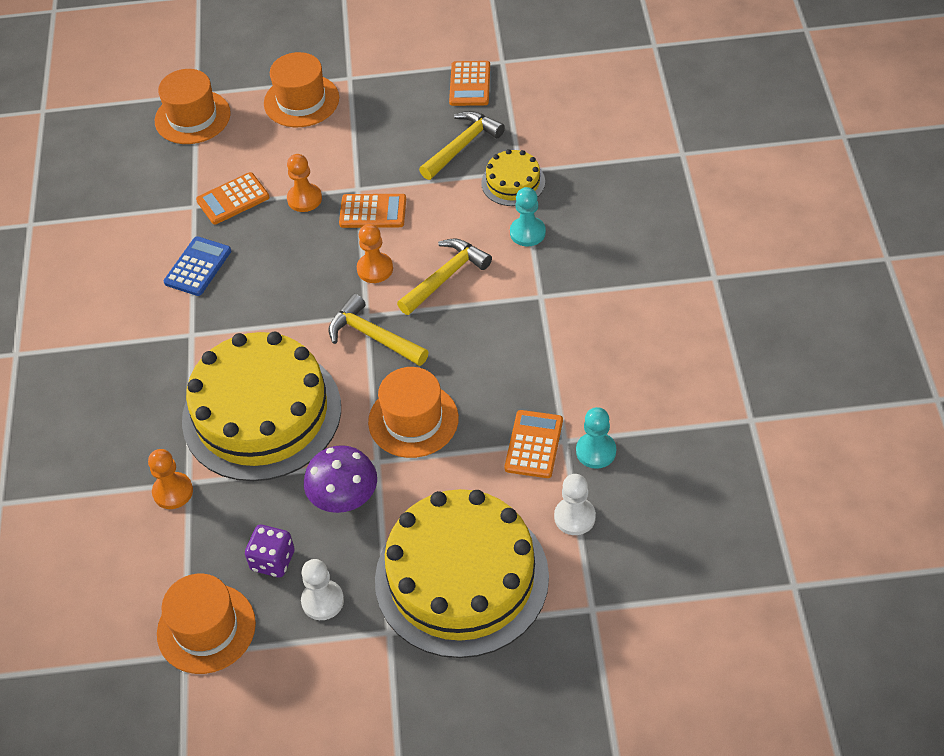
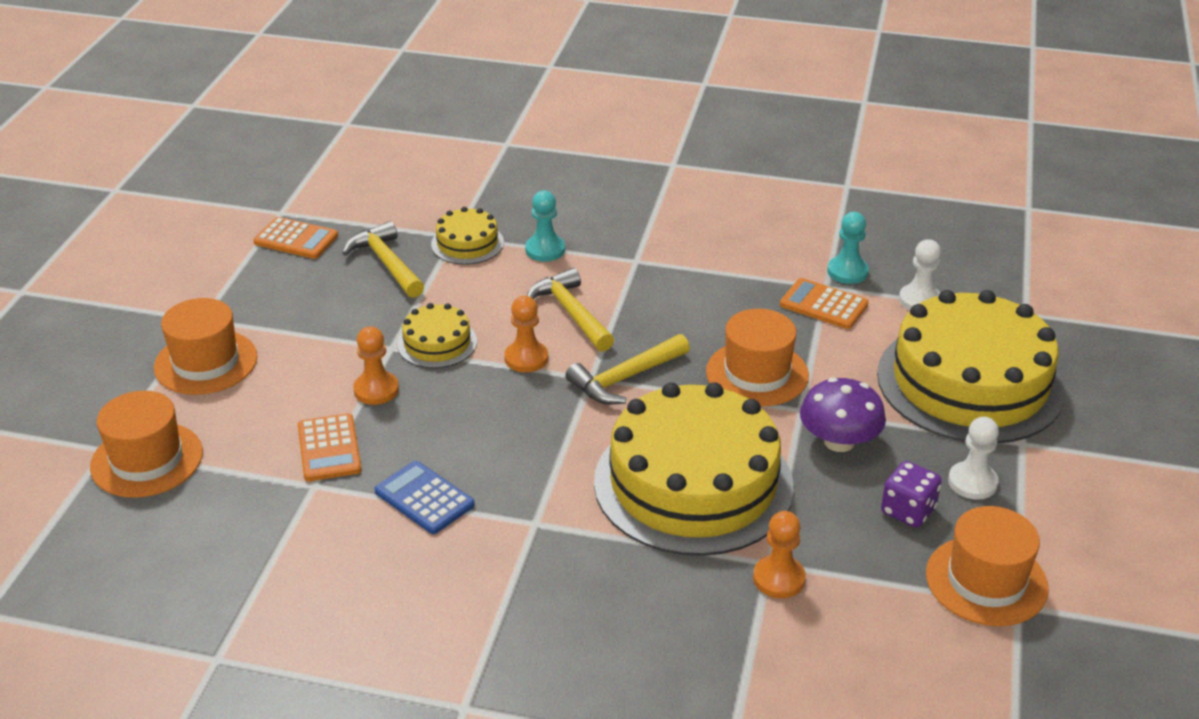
camera: 75 degrees left, 15 degrees down
orange calculator [339,194,406,228] -> yellow cake [397,303,477,368]

